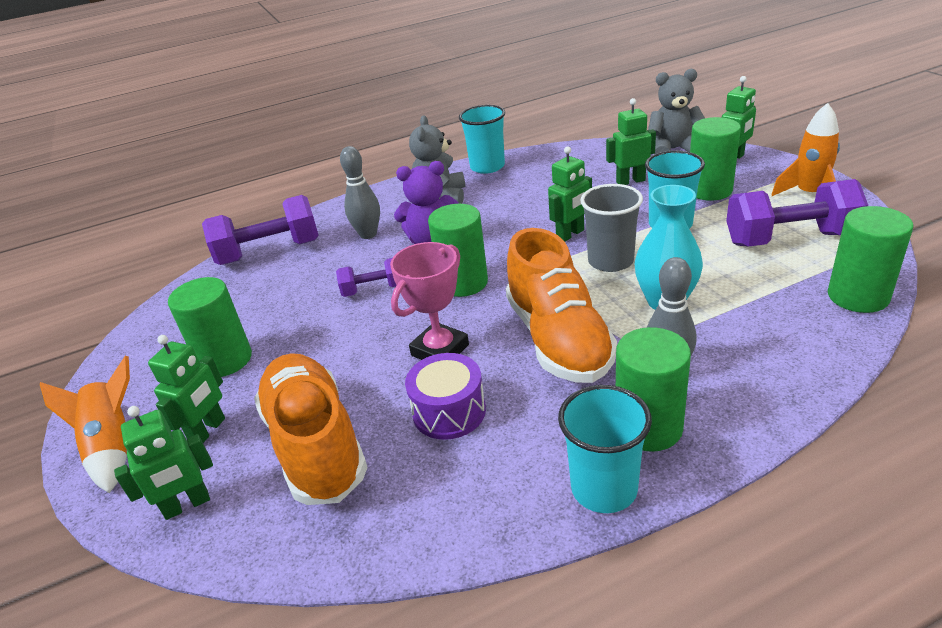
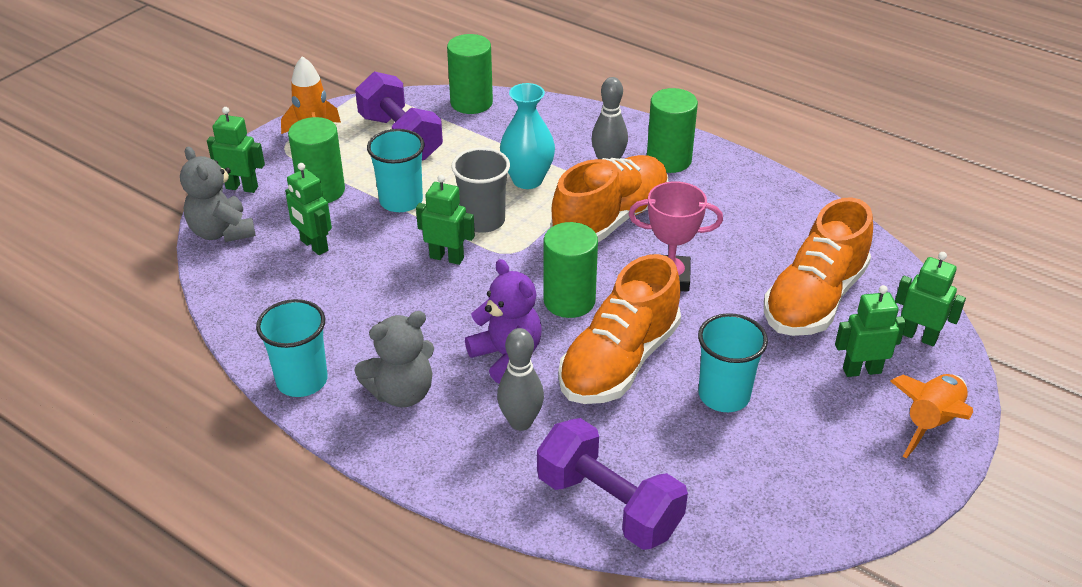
camera: 125 degrees left, 5 degrees up
green cylinder [168,277,252,377] -> none
purple dumbbell [336,258,397,297] -> orange shoe [558,254,681,404]
purple drum [405,353,486,440] -> none
turquoise cup [558,385,652,513] -> turquoise cup moved to [698,313,768,412]

